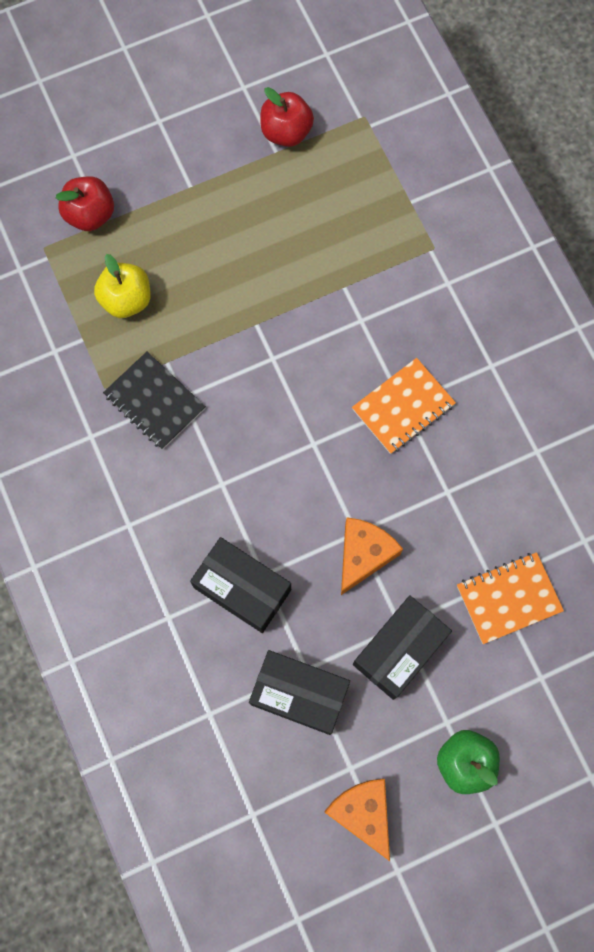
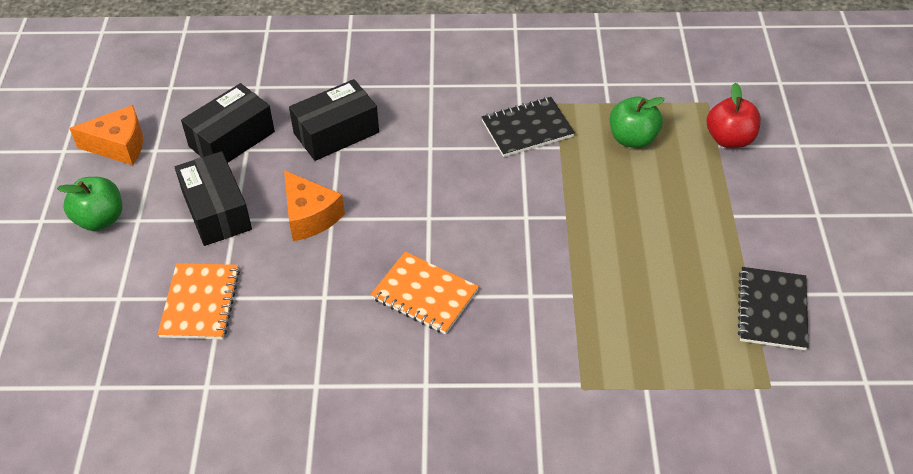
camera: 115 degrees right, 25 degrees down
yellow apple [94,254,151,318] -> green apple [610,97,665,148]
red apple [260,87,314,147] -> black notebook [738,267,809,350]
orange notebook [352,358,456,454] -> orange notebook turned 45 degrees counterclockwise [371,252,479,334]

